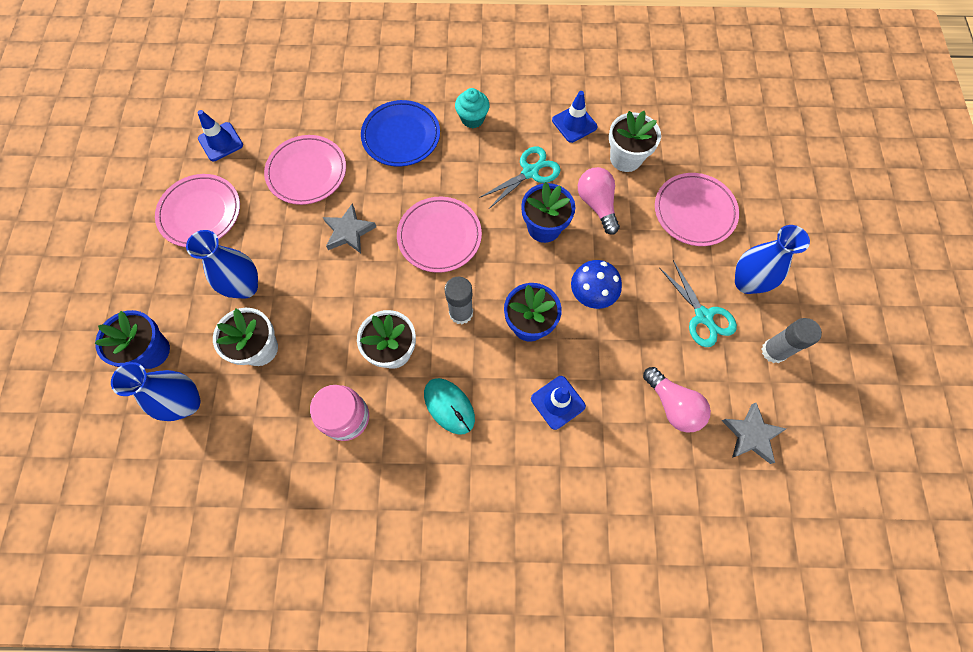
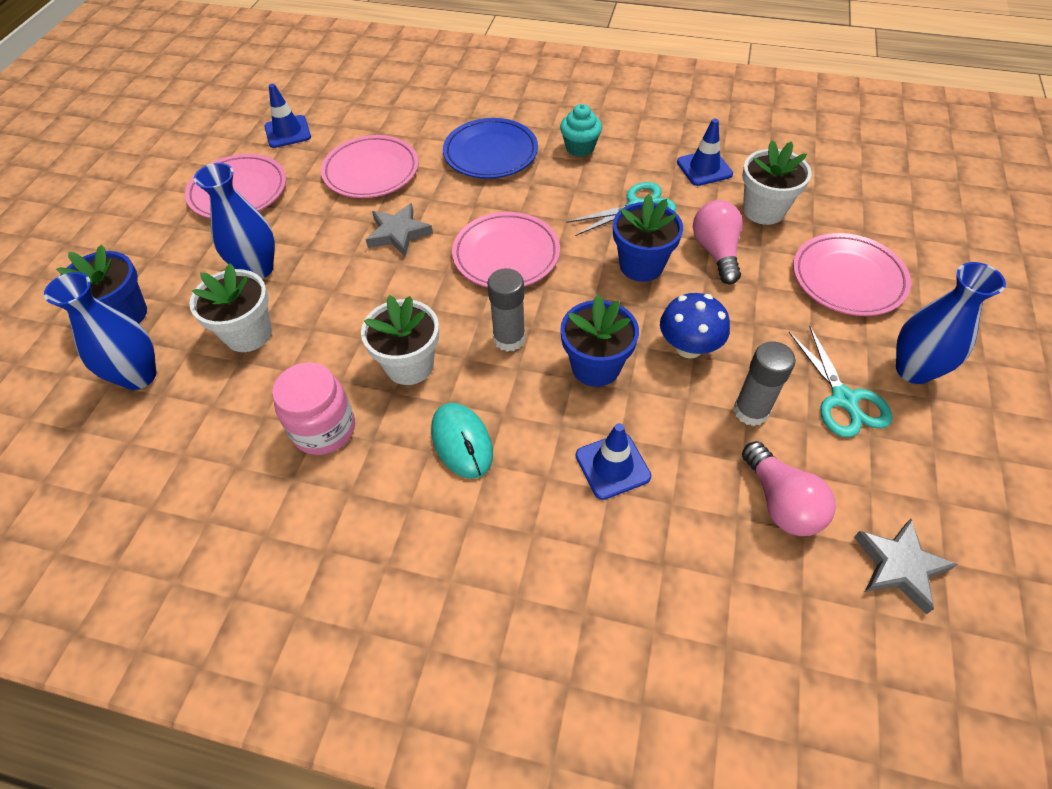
camera: 15 degrees right, 15 degrees down
grey glue stick [761,318,822,363] -> grey glue stick moved to [734,341,796,426]

